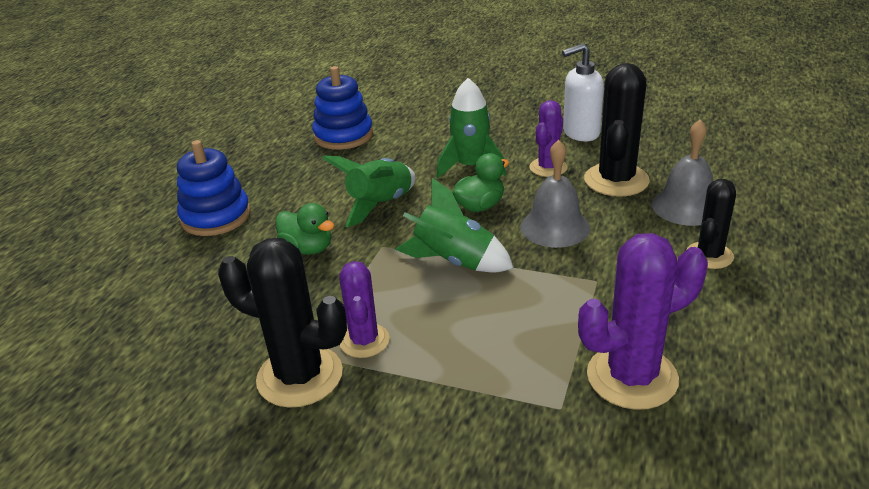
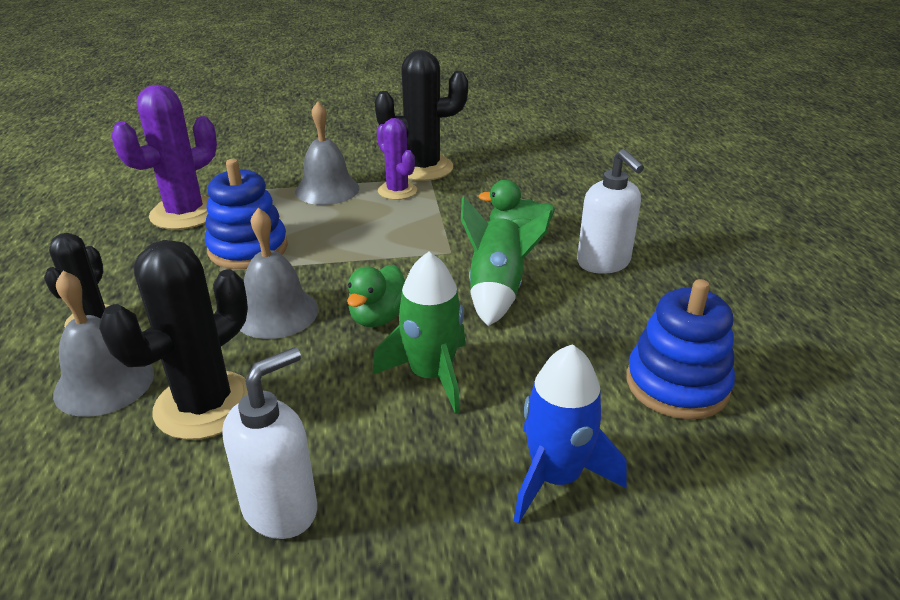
camera: 150 degrees right, 0 degrees up
blue stacking toy [177,140,251,236] -> blue stacking toy moved to [205,159,288,269]
green rocket [395,178,514,272] -> none
purple cactus [529,100,568,177] -> none
black cactus [584,63,650,197] -> black cactus turned 45 degrees clockwise [99,240,248,440]
none -> grey bell [295,101,359,205]
none -> blue rocket [514,344,627,523]
none -> white soap dispenser [577,149,644,274]

